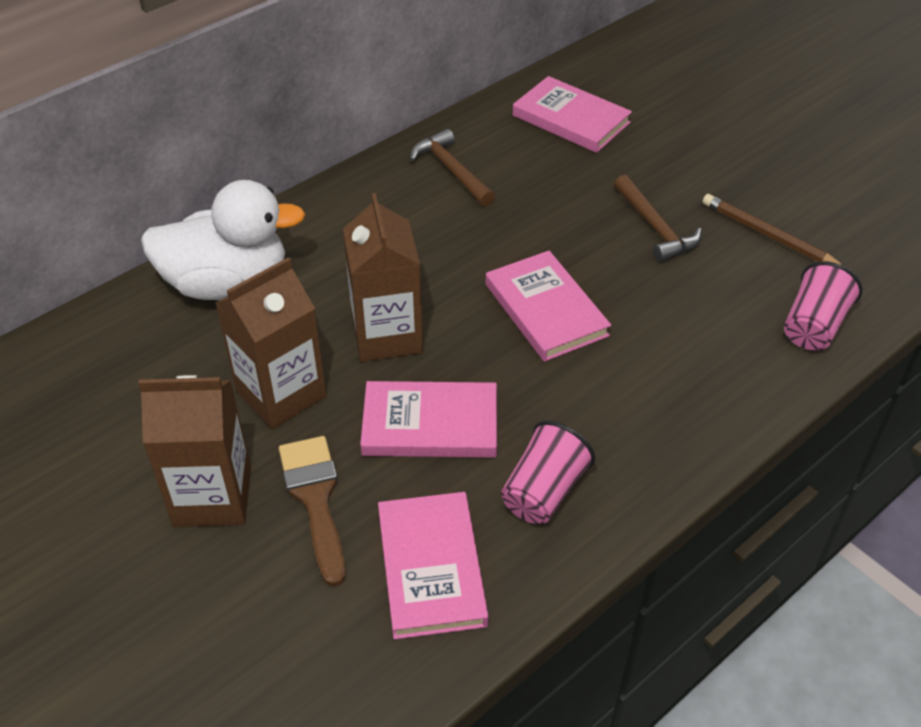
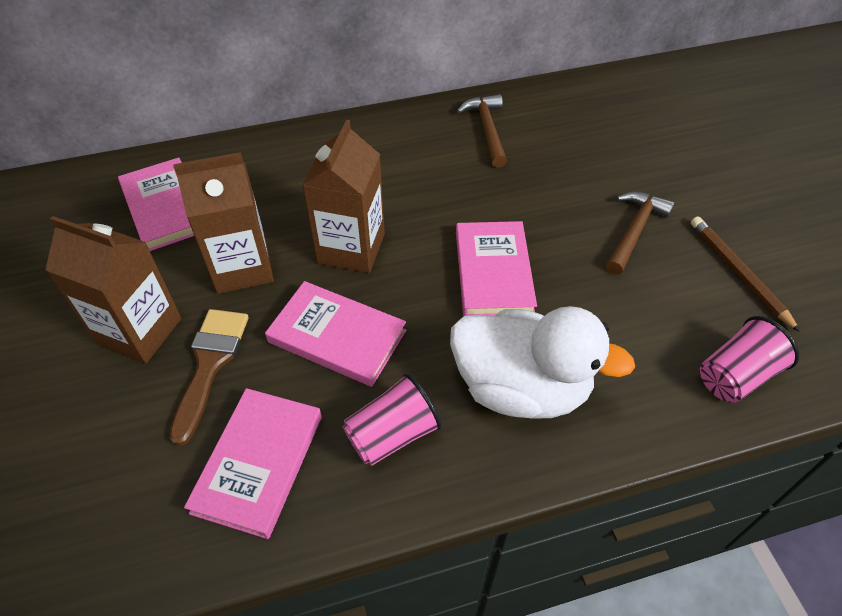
camera: 25 degrees right, 5 degrees up
white duck [141,180,306,300] -> white duck moved to [450,306,635,419]
pink book [513,76,632,153] -> pink book moved to [118,158,194,251]
brown hammer [614,175,702,262] -> brown hammer turned 150 degrees counterclockwise [606,192,675,275]

